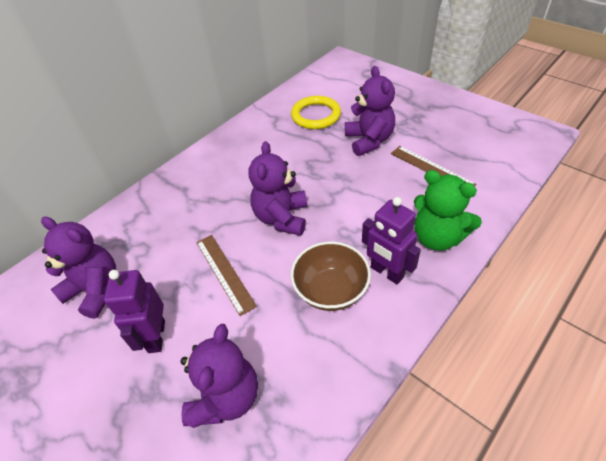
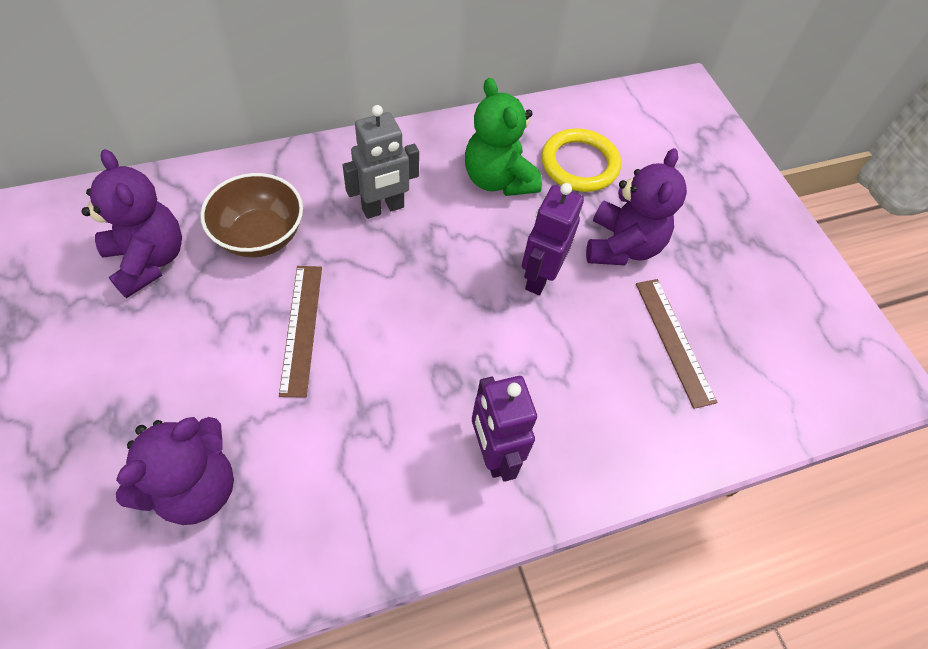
camera: 20 degrees right, 10 degrees up
purple robot [104,270,165,353] -> purple robot moved to [522,183,584,295]
purple teddy bear [249,141,307,236] -> none
brown bowl [291,241,371,311] -> brown bowl moved to [200,173,303,257]
green teddy bear [414,170,482,251] -> green teddy bear moved to [465,78,542,196]
none -> grey robot [343,105,419,219]

